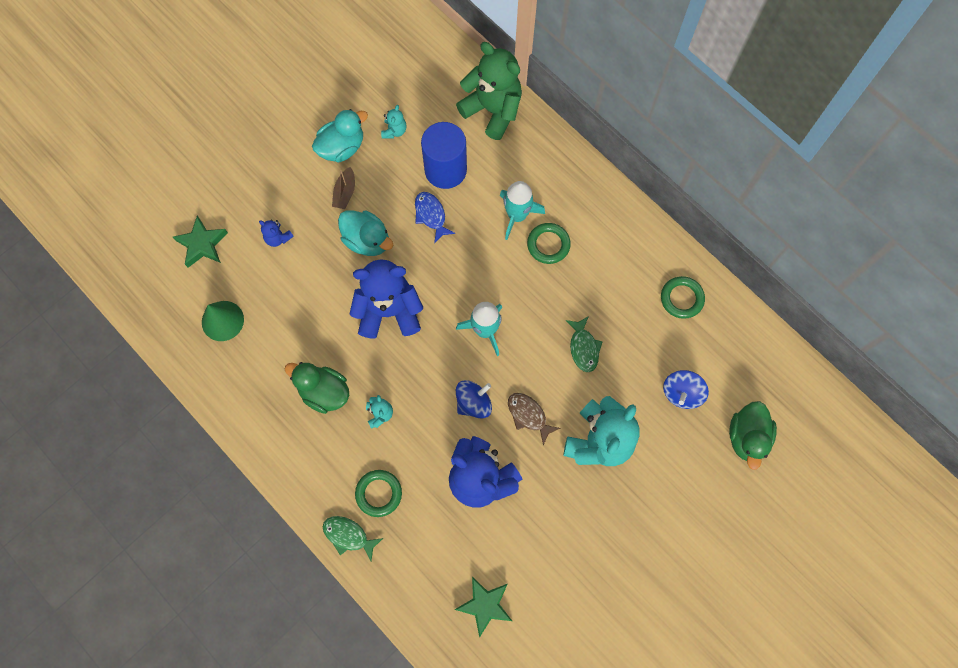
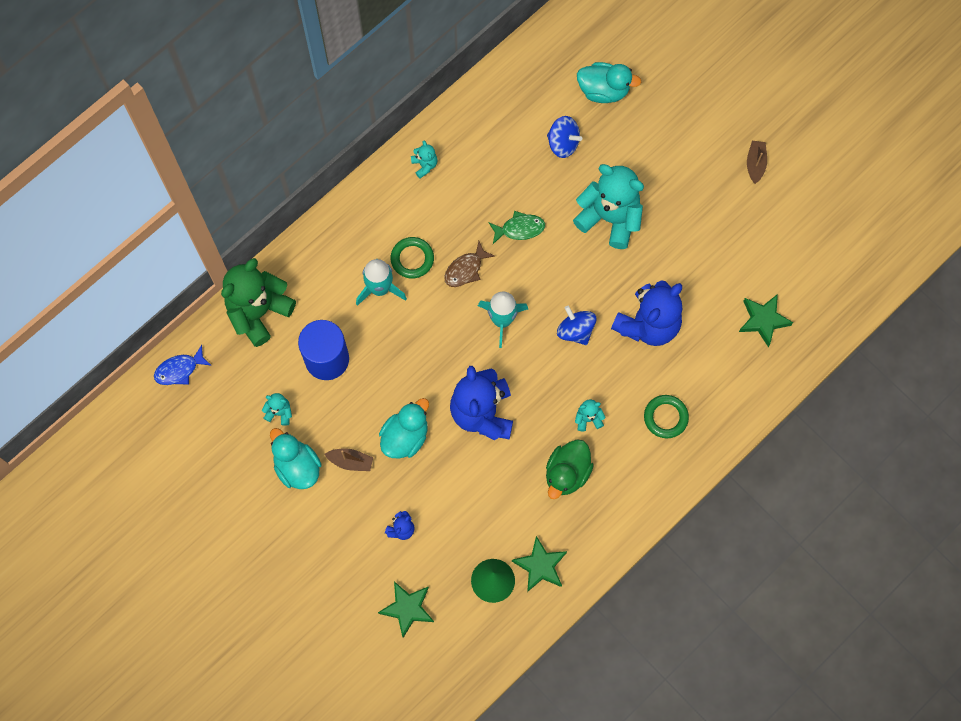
camera: 90 degrees left, 0 degrees up
green fish [323,516,383,561] -> none
blue fish [415,192,455,244] -> blue fish moved to [154,345,212,385]
brown fish [508,393,561,445] -> brown fish moved to [444,241,495,287]
green ring [661,276,705,319] -> none
green duck [729,401,777,470] -> turquoise duck [577,62,641,103]
none -> turquoise teddy bear [411,141,437,179]
none -> green star [512,536,567,592]
none -> brown boat [747,141,767,184]

